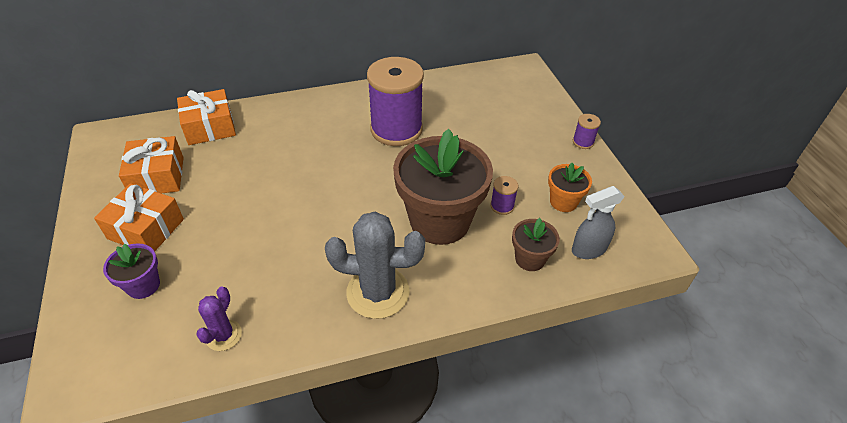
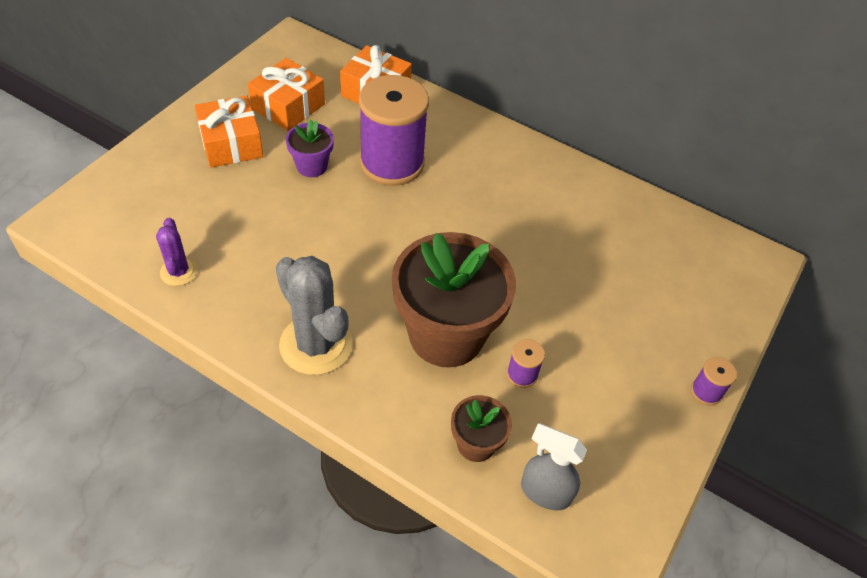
camera: 45 degrees right, 5 degrees up
purple flower pot [103,243,160,299] -> purple flower pot moved to [286,119,334,177]
purple cactus [196,286,242,351] -> purple cactus turned 75 degrees counterclockwise [156,218,198,286]
purple spool [367,57,424,146] -> purple spool moved to [359,75,429,186]
orange flower pot [548,163,592,212] -> none

